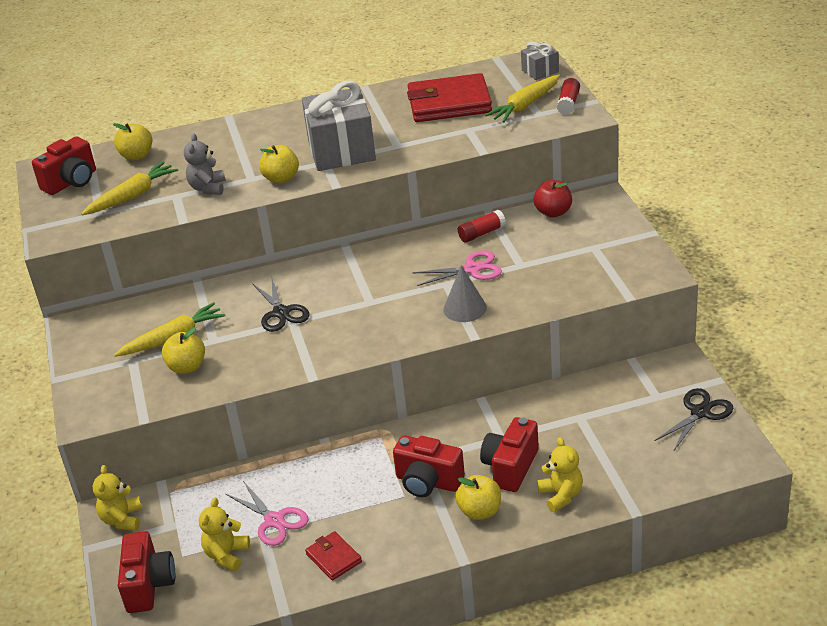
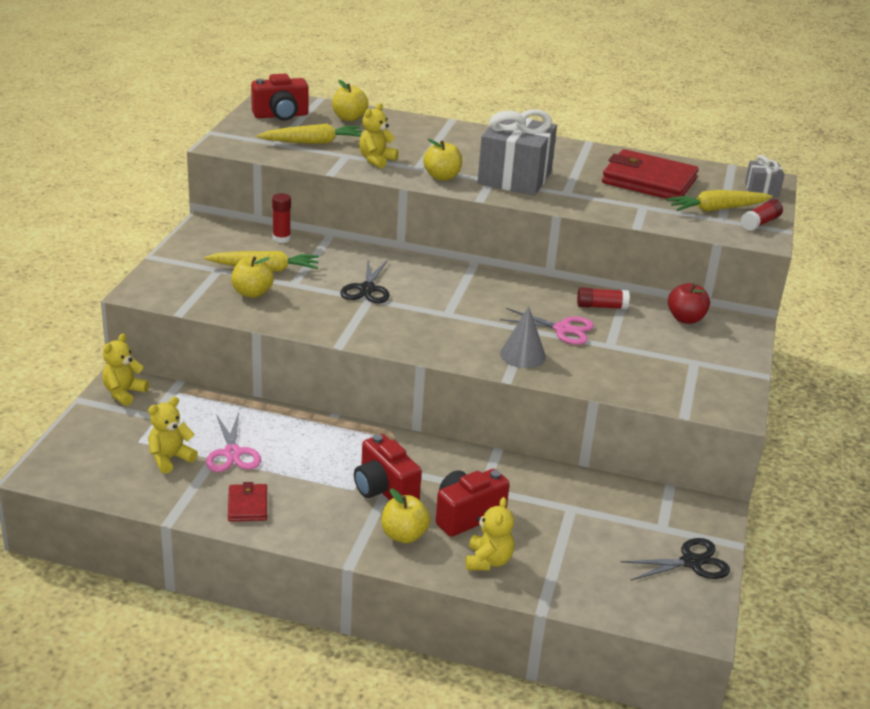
camera: 25 degrees right, 5 degrees down
red camera [118,531,175,613] -> none
grey teddy bear [184,134,226,195] -> yellow teddy bear [359,103,398,169]
none -> red glue stick [272,193,291,243]

